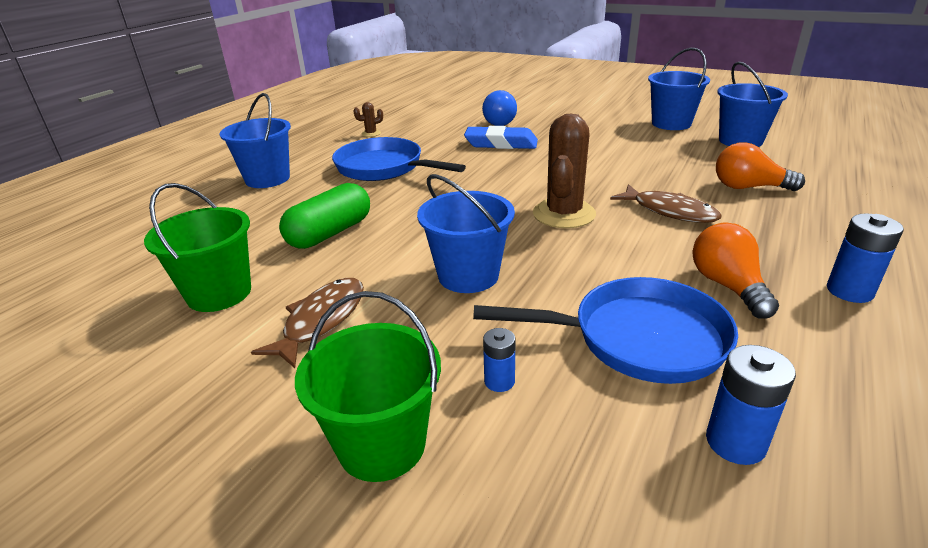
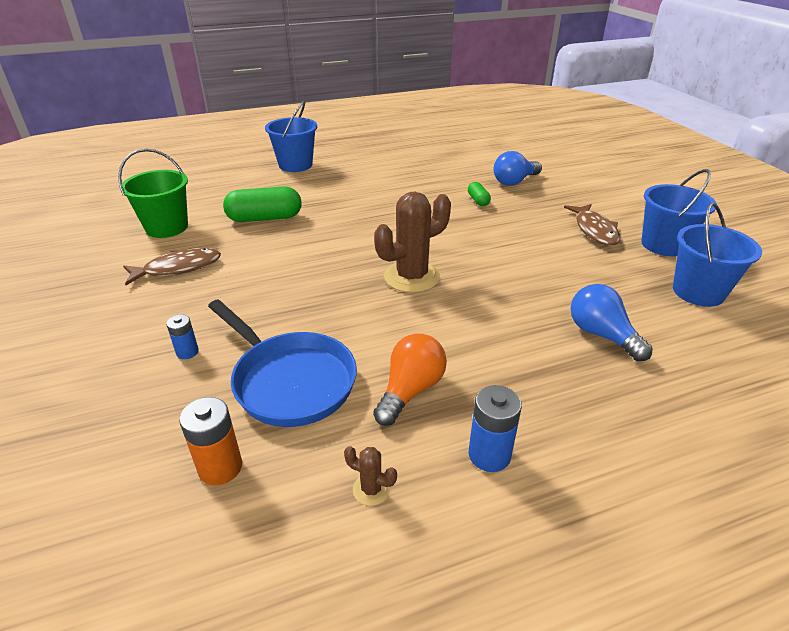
camera: 40 degrees right, 5 degrees up
green bucket [295,291,441,482] -> none
blue pan [332,137,466,181] -> none
brown cactus [353,102,383,137] -> brown cactus moved to [344,446,397,506]
blue bucket [417,174,515,293] -> none
blue eraser [464,126,538,149] -> green capsule [468,182,491,206]
brown fish [610,184,722,223] -> brown fish moved to [564,204,620,246]
blue battery [706,345,796,465] -> orange battery [179,397,242,485]
orange light bulb [716,142,805,191] -> blue light bulb [571,284,653,361]

